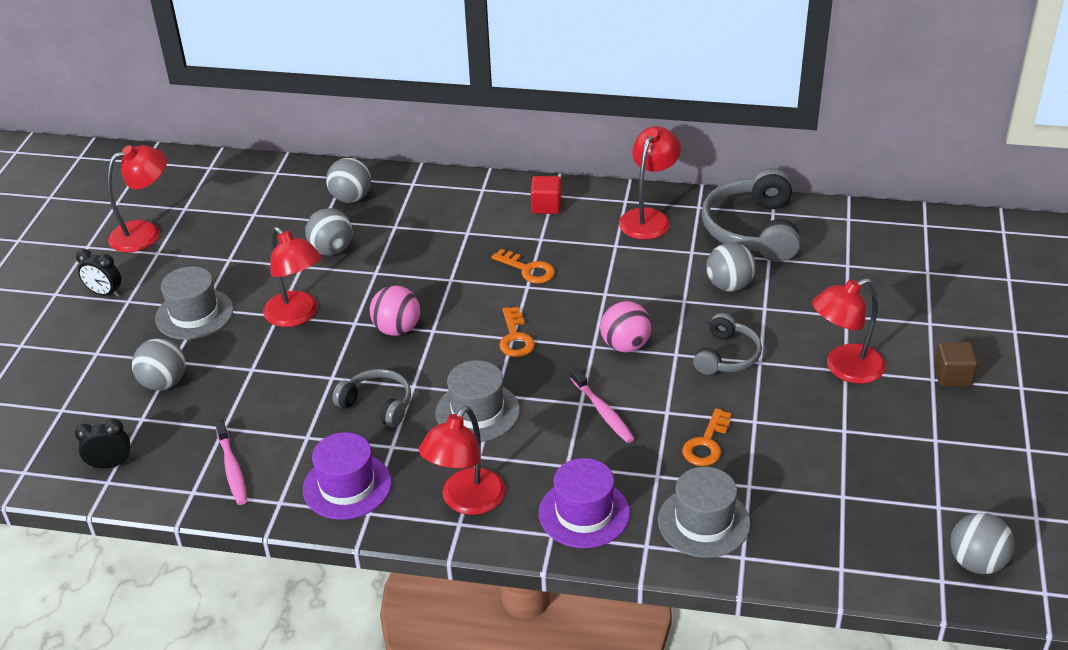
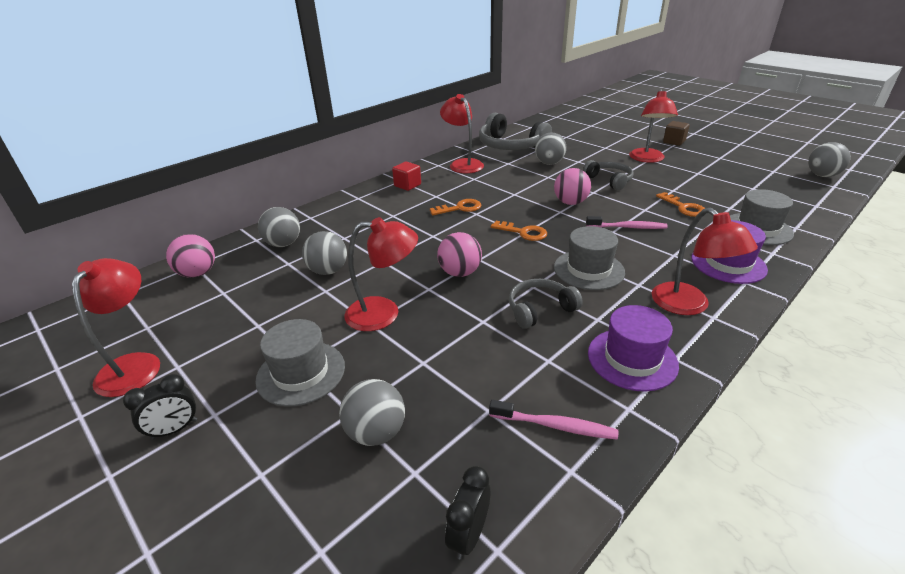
camera: 55 degrees left, 5 degrees down
none -> pink ball [166,234,215,278]

